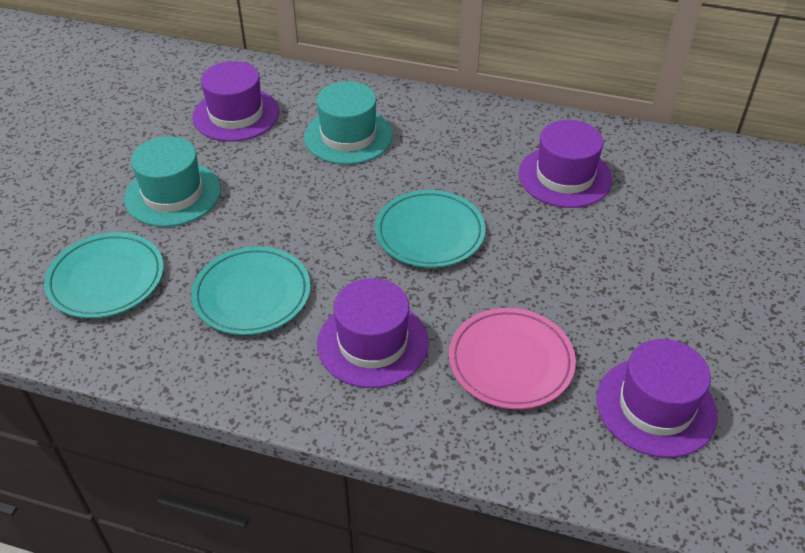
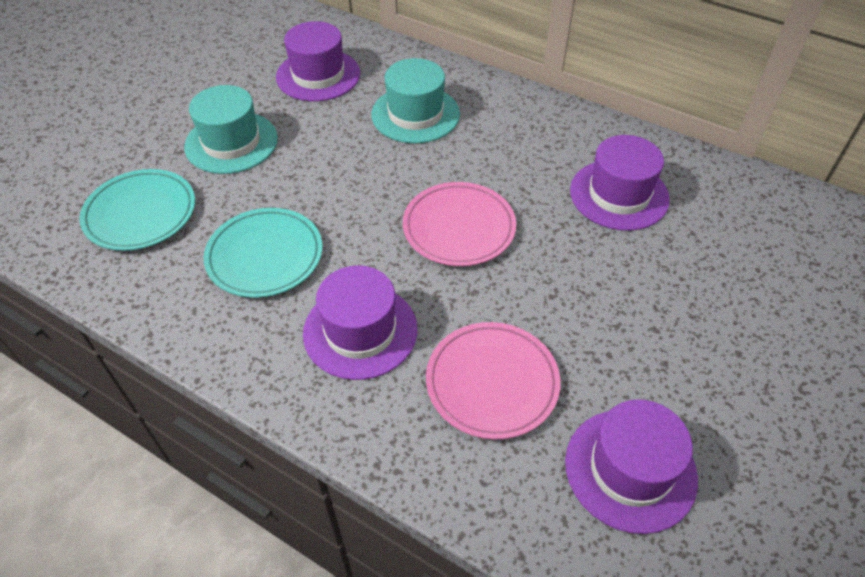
camera: 15 degrees right, 5 degrees up
turquoise plate [375,190,486,268] -> pink plate [403,182,516,266]

